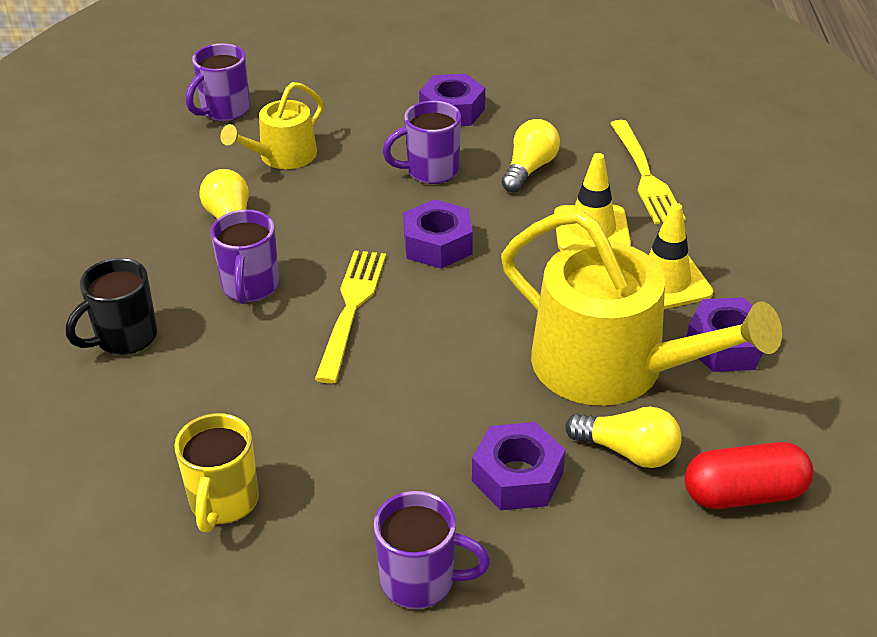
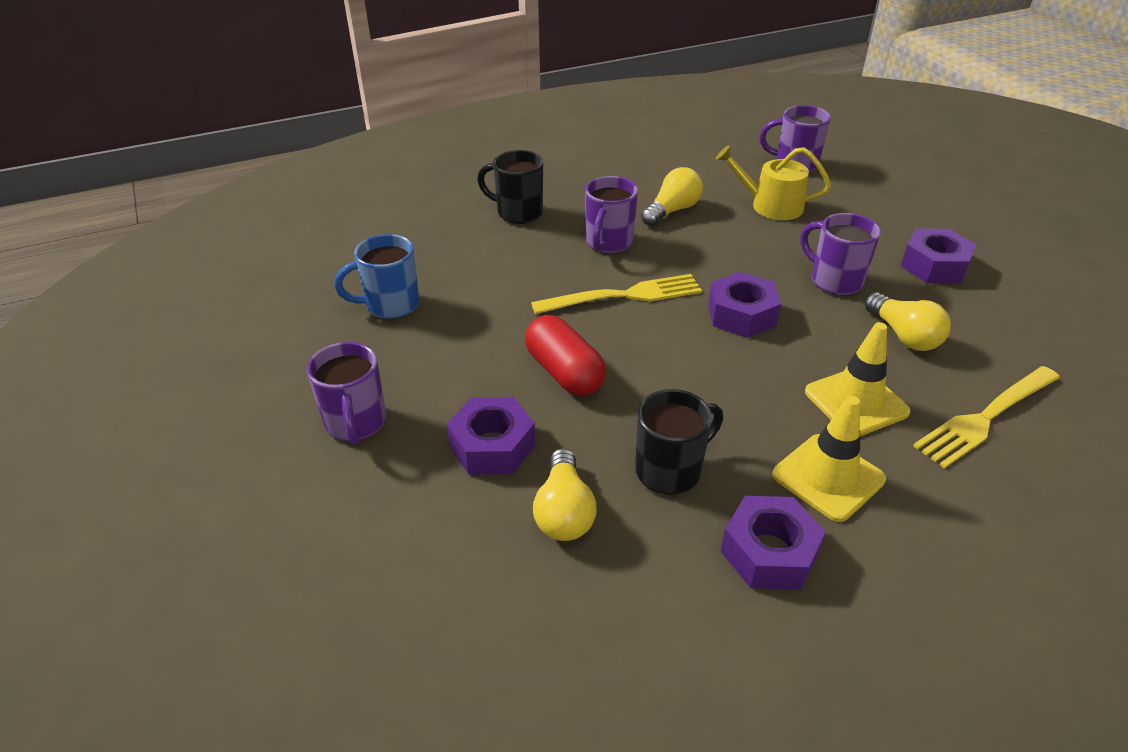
camera: 65 degrees right, 0 degrees up
yellow mug [174,413,259,532] -> blue mug [334,234,419,319]
purple mug [211,209,279,304] -> purple mug turned 45 degrees counterclockwise [585,176,638,253]
yellow light bulb [501,119,560,193] -> yellow light bulb turned 60 degrees clockwise [865,293,951,351]
yellow watering can [501,210,782,406] -> black mug [635,389,723,495]
red capsule [685,442,814,509] -> red capsule moved to [525,315,606,396]

